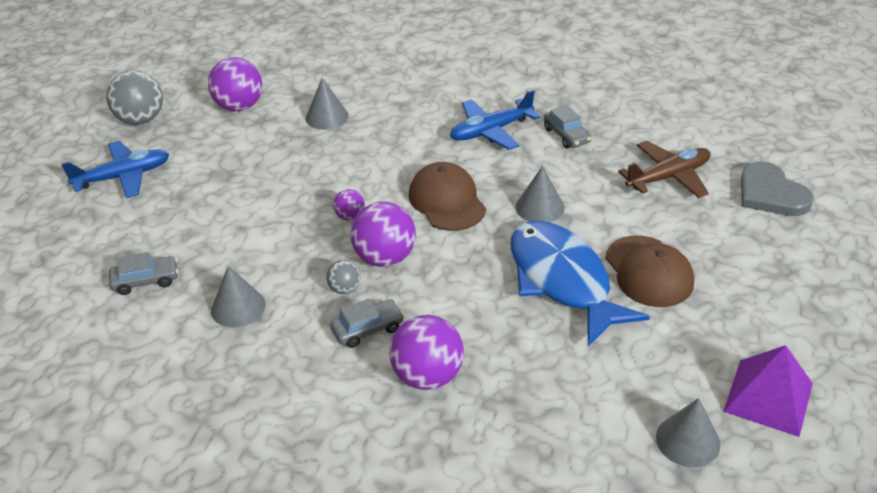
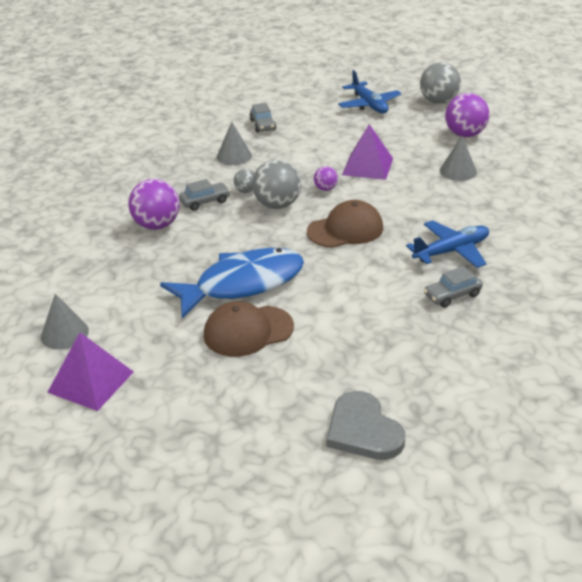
camera: 90 degrees right, 5 degrees down
grey car [330,298,404,348] -> grey car turned 90 degrees counterclockwise [179,179,230,211]
purple ball [350,202,416,267] -> grey ball [252,159,301,209]
blue plane [450,90,540,150] -> blue plane turned 90 degrees clockwise [406,220,489,268]
grey cone [516,166,565,222] -> none
brown plane [618,141,711,198] -> none
grey heart [741,162,814,216] -> grey heart turned 90 degrees counterclockwise [326,391,405,460]
none -> purple pyramid [342,124,393,180]

